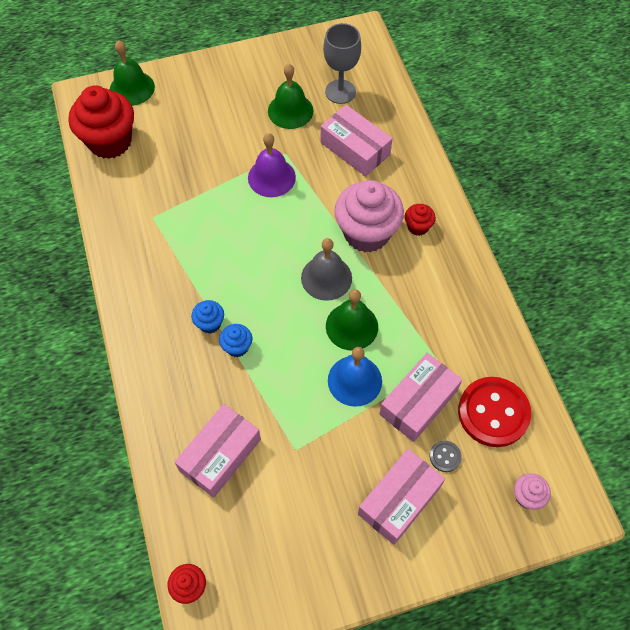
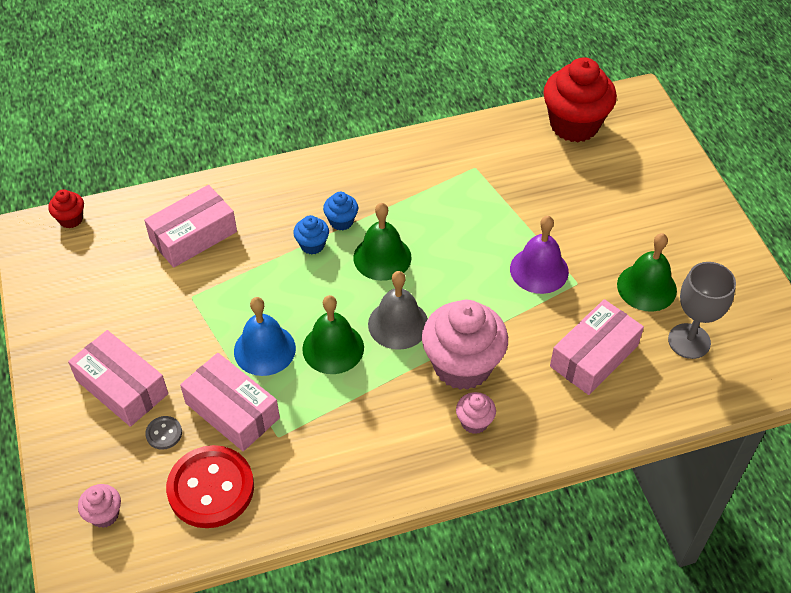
camera: 90 degrees right, 10 degrees down
green bell [110,40,155,106] -> green bell moved to [353,203,411,281]
pink box [174,404,261,498] -> pink box turned 75 degrees counterclockwise [144,185,237,268]
red cupcake [405,204,436,236] -> pink cupcake [456,392,496,434]

